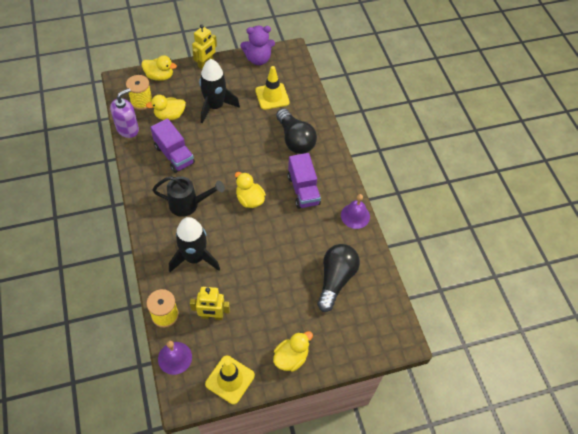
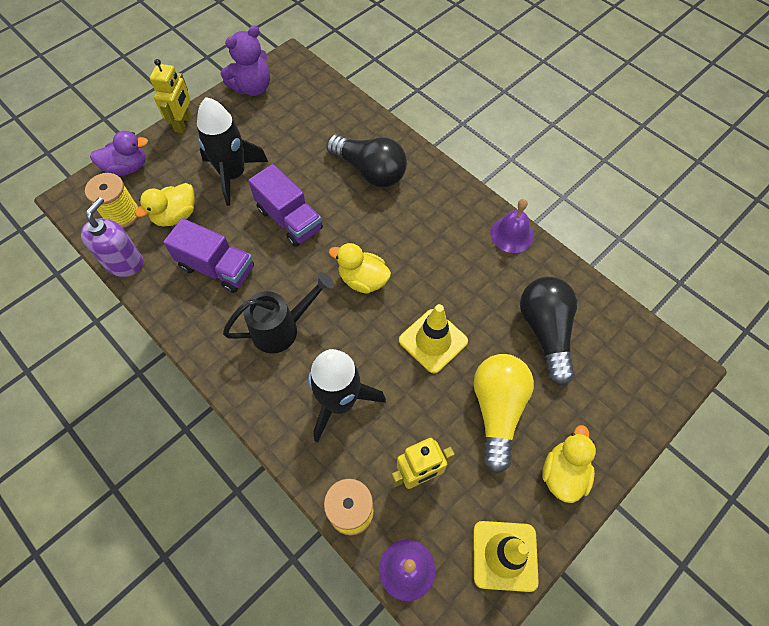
camera: 25 degrees left, 5 degrees up
yellow duck [141,55,177,81] -> purple duck [90,131,148,176]
yellow traffic cone [255,66,290,110] -> yellow traffic cone moved to [399,304,468,373]
purple truck [288,153,321,209] -> purple truck moved to [248,164,323,247]
none -> yellow light bulb [474,354,534,473]

